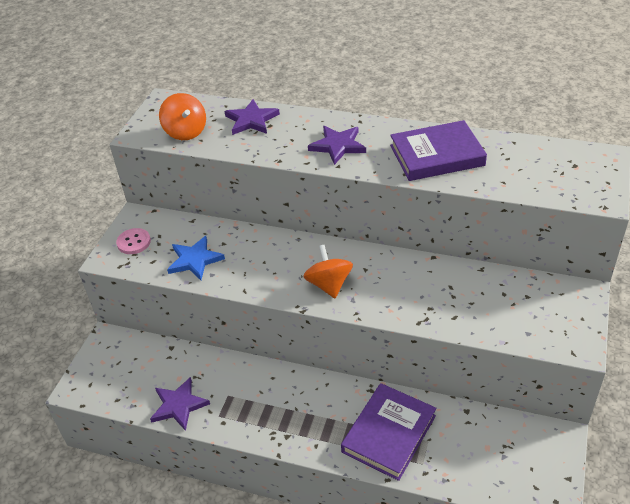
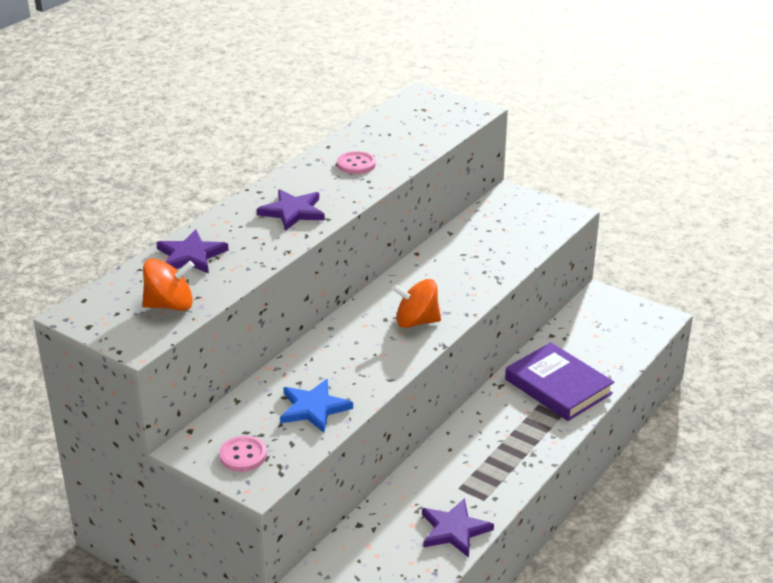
camera: 75 degrees left, 10 degrees down
purple book [390,120,487,181] -> pink button [337,151,376,174]

